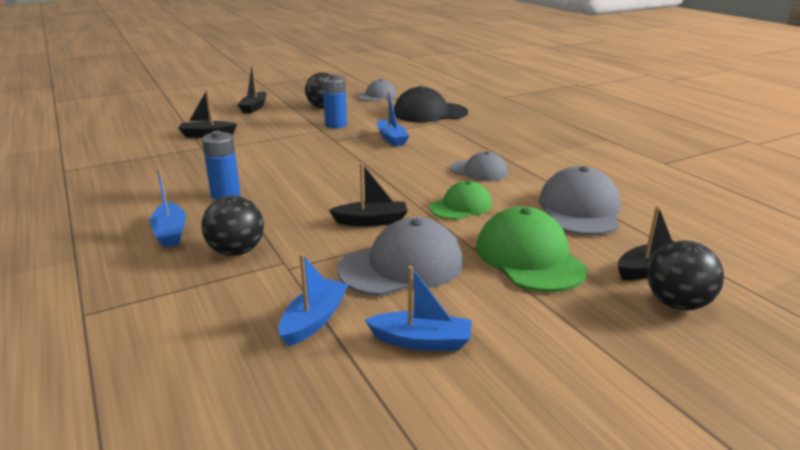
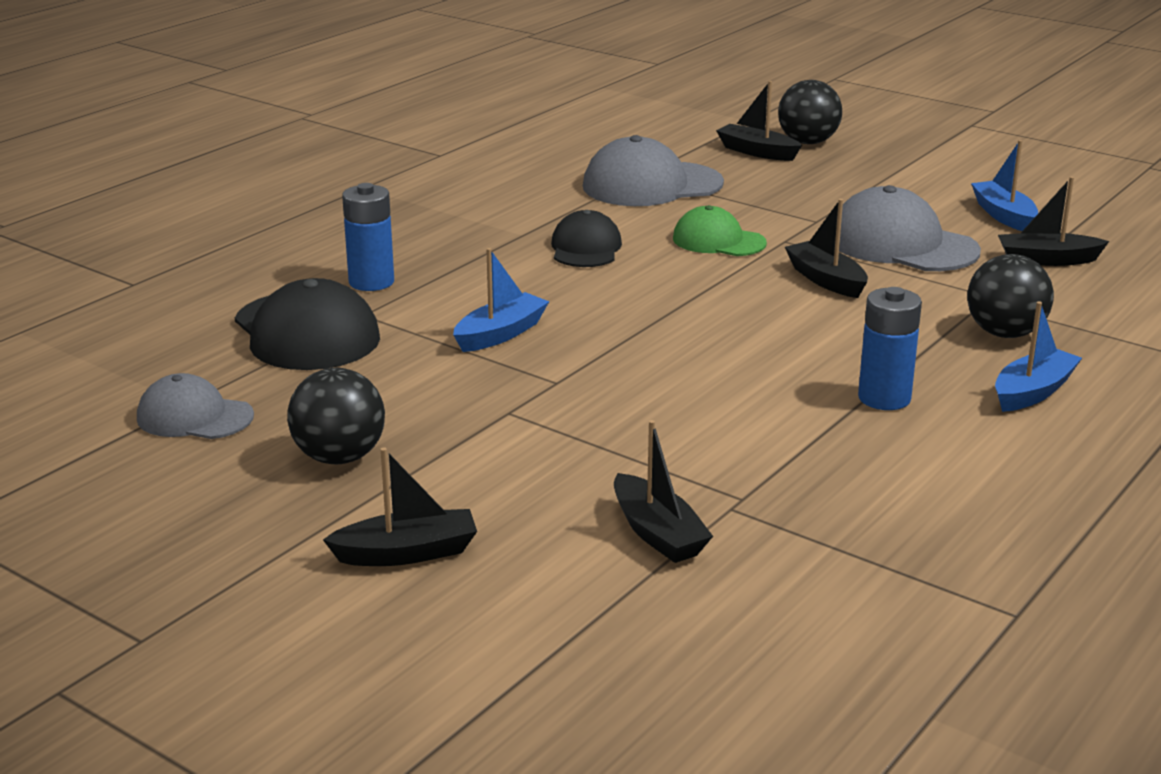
camera: 115 degrees left, 0 degrees up
blue boat [278,254,349,346] -> black boat [998,177,1109,266]
blue battery [322,74,347,128] -> blue battery moved to [342,183,394,291]
grey cap [450,152,508,182] -> black cap [551,210,622,267]
green cap [476,206,588,292] -> none

